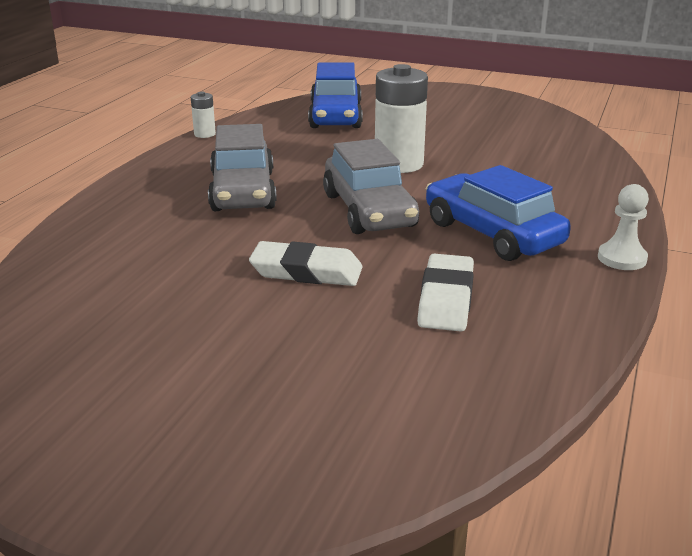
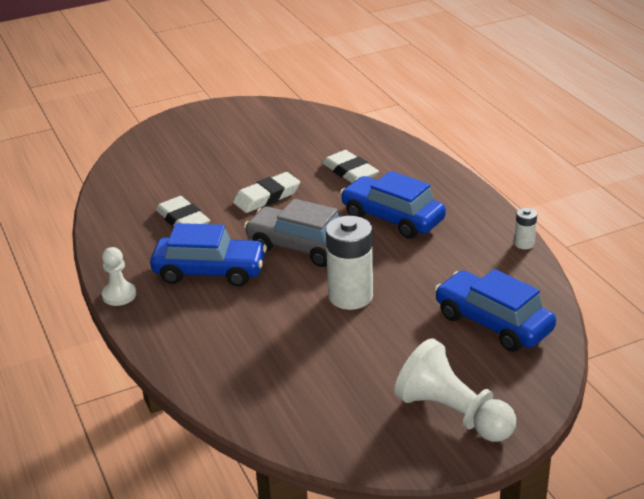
camera: 135 degrees right, 5 degrees up
grey car [208,124,277,211] -> blue car [340,171,446,239]
none -> white eraser [322,150,379,183]
none -> white pawn [394,338,516,442]

